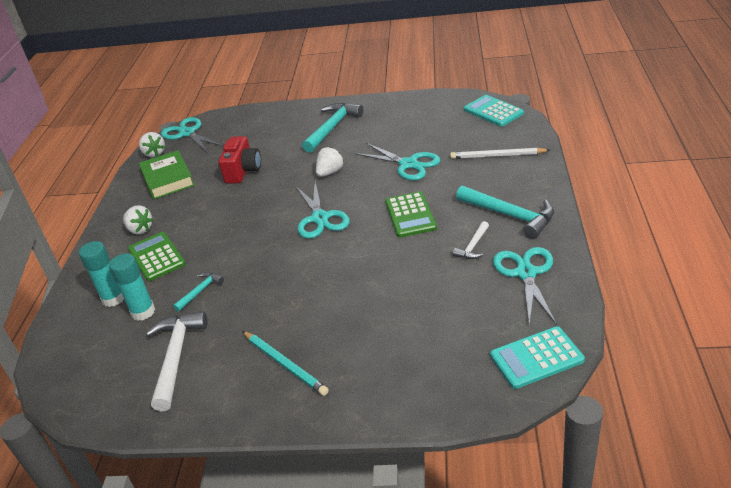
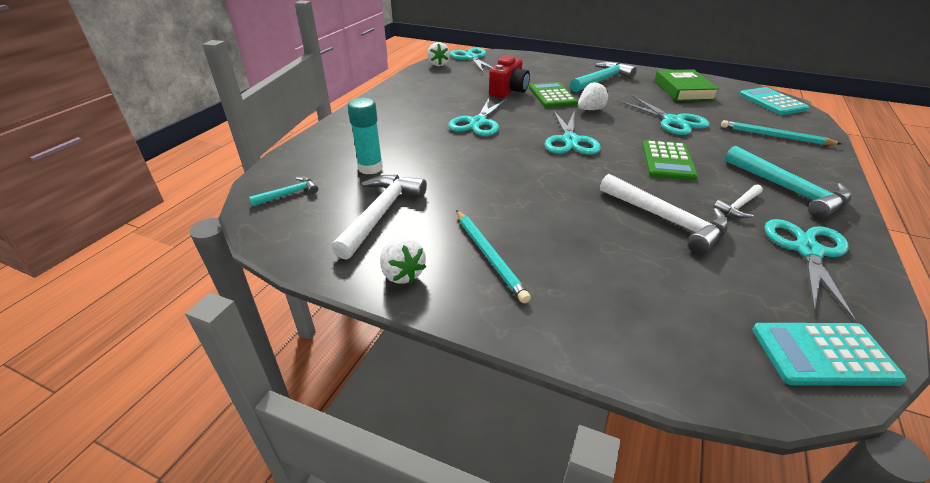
camera: 15 degrees right, 0 degrees up
turquoise glue stick [79,241,124,307] -> none
white strawberry [123,205,153,235] -> white strawberry moved to [380,238,426,284]
green calculator [128,232,185,281] -> green calculator moved to [529,82,578,108]
green book [139,150,195,199] -> green book moved to [654,69,719,101]
turquoise hammer [173,272,224,312] -> turquoise hammer moved to [249,177,318,206]
white pencil [450,148,550,159] -> turquoise pencil [721,120,841,145]
none -> turquoise scissors [448,98,508,136]
none -> white hammer [600,174,729,254]

